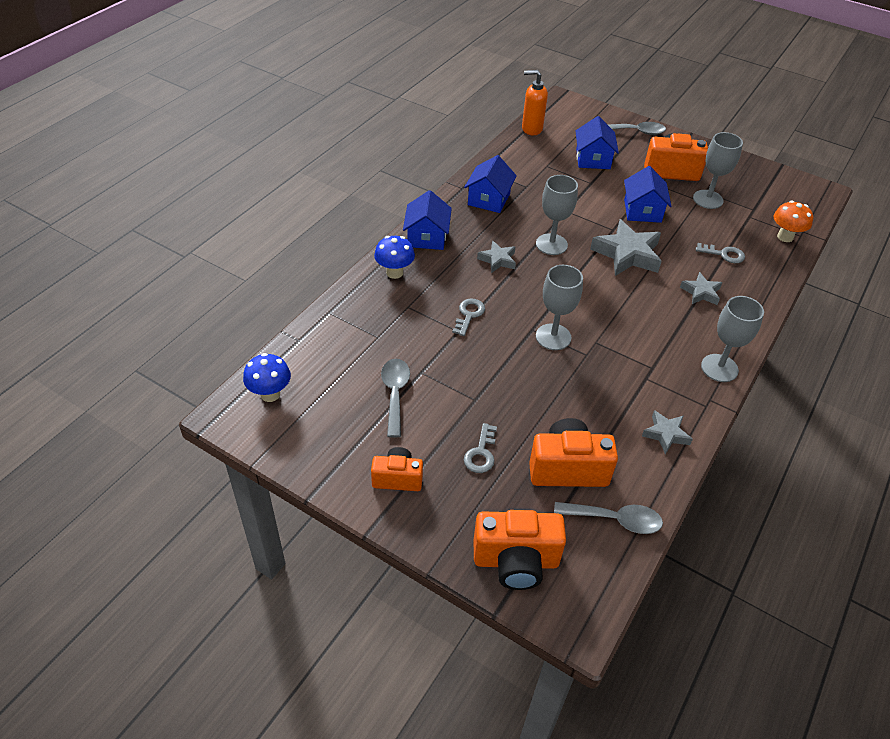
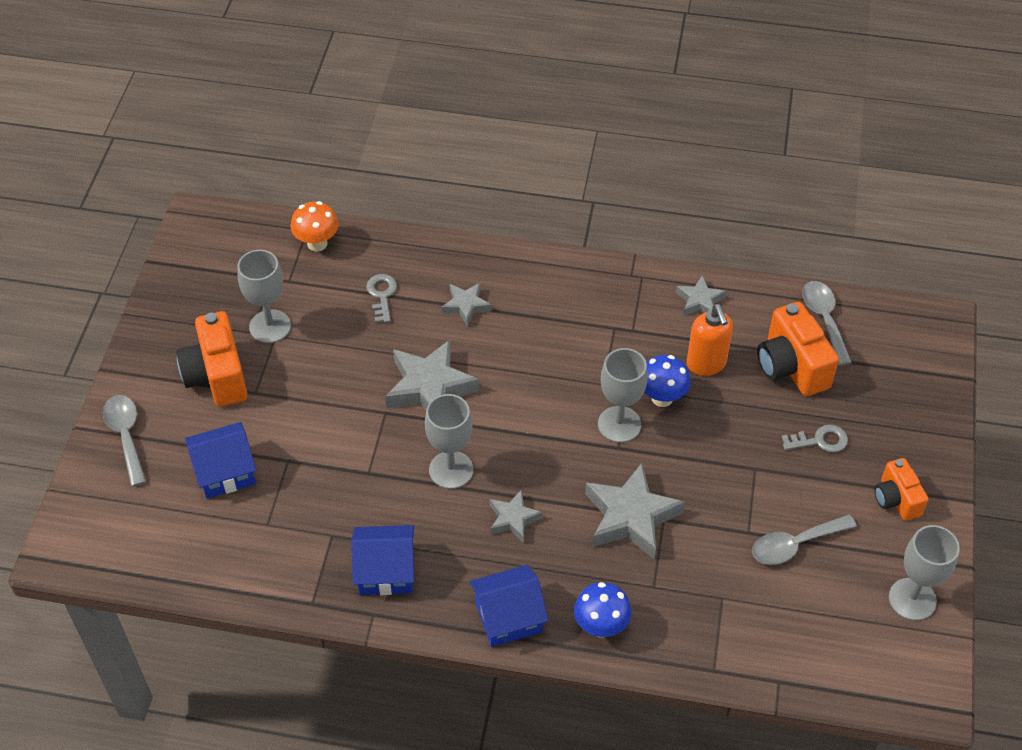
camera: 110 degrees left, 5 degrees up
blue mushroom [243,353,291,402] -> blue mushroom moved to [644,355,691,407]
grey key [452,299,485,336] -> grey star [585,463,685,559]
orange camera [474,510,566,590] -> none
orange soap dispenser [522,70,548,135] -> orange soap dispenser moved to [687,304,733,376]
blue house [624,166,672,223] -> none
grey goblet [701,296,764,382] -> grey goblet moved to [889,525,960,621]

